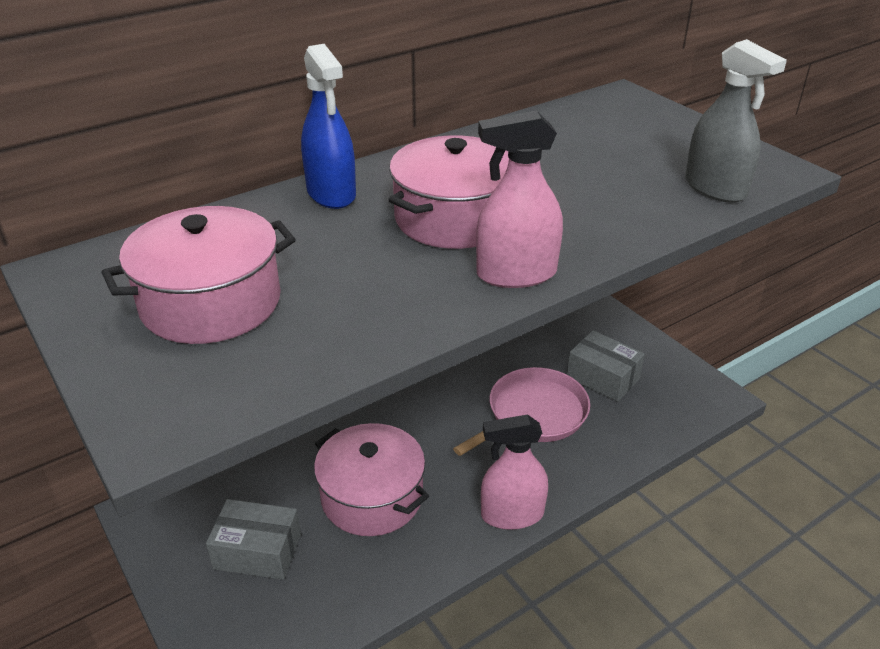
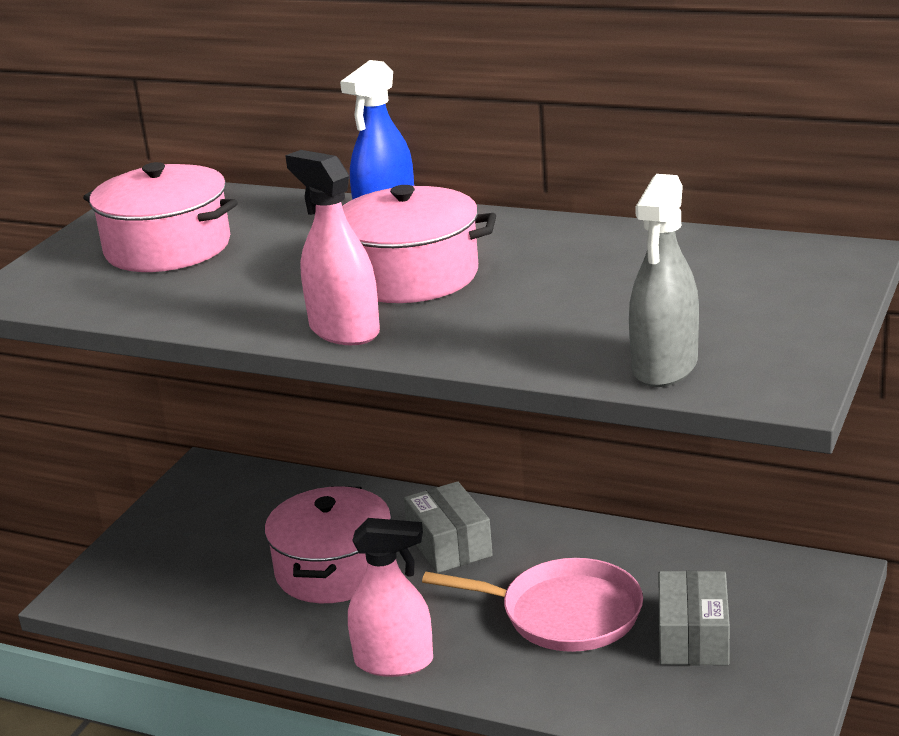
camera: 60 degrees right, 10 degrees down
grey box [206,499,301,580] -> grey box moved to [404,481,493,573]
pink spray bottle [481,414,548,530] -> pink spray bottle turned 135 degrees clockwise [348,518,433,677]

